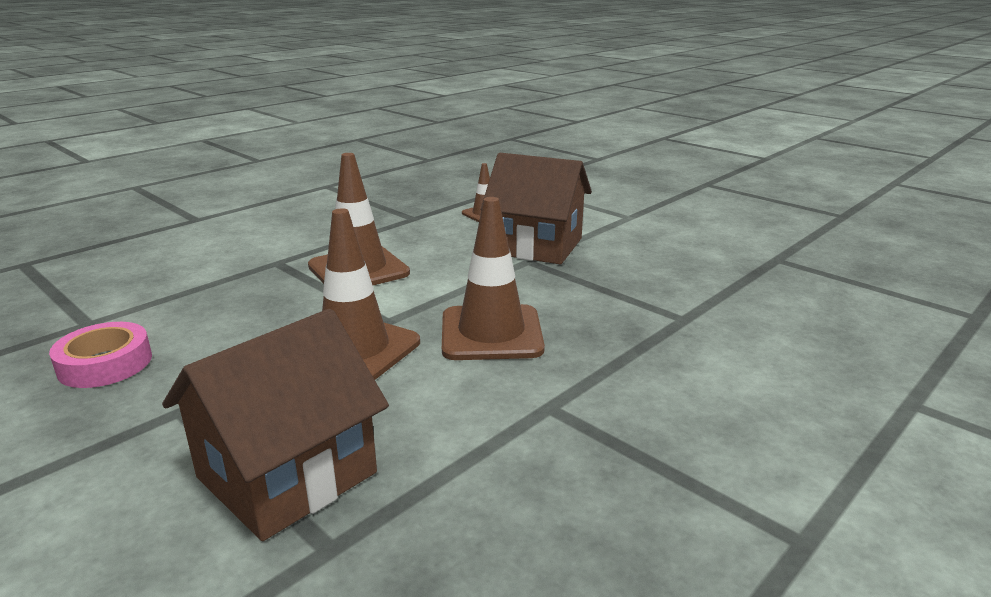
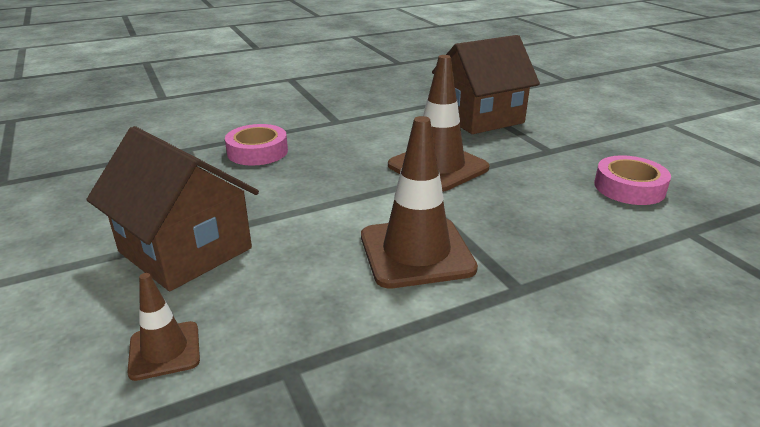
camera: 160 degrees left, 5 degrees up
brown traffic cone [442,197,545,360] -> none
none -> pink tape [225,124,288,166]

